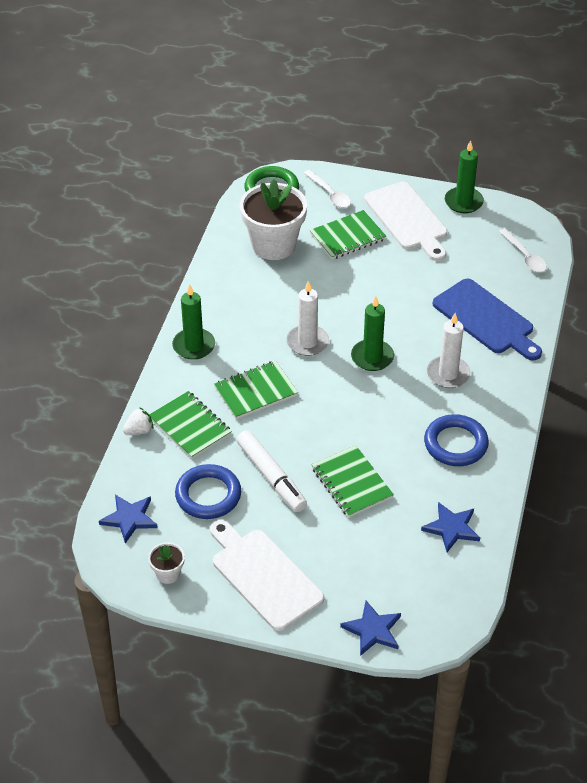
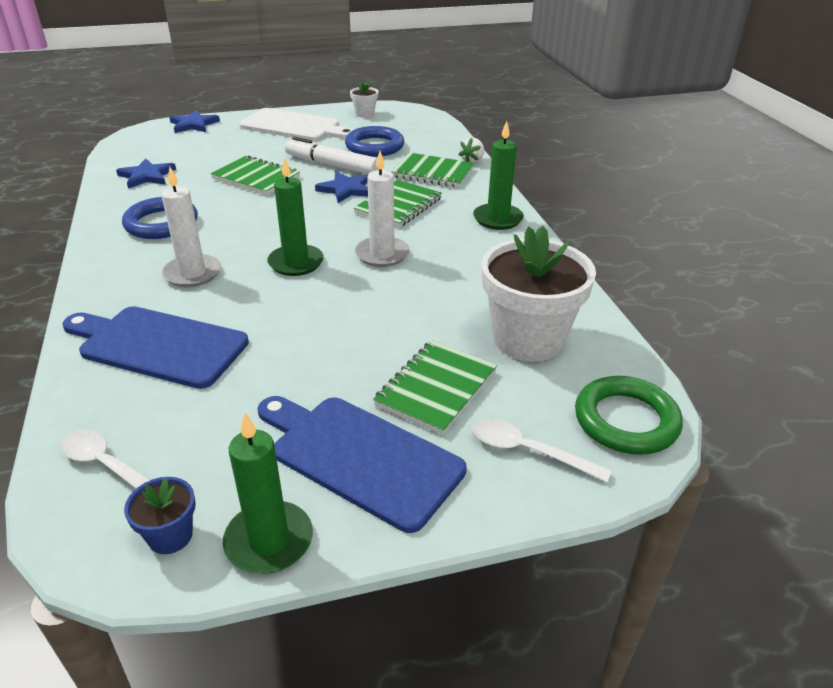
camera: 150 degrees right, 10 degrees down
blue star [99,495,158,544] -> blue star moved to [315,172,368,203]
white cutting board [364,182,447,261] -> blue cutting board [258,396,467,533]
none -> blue flower pot [124,477,196,554]

